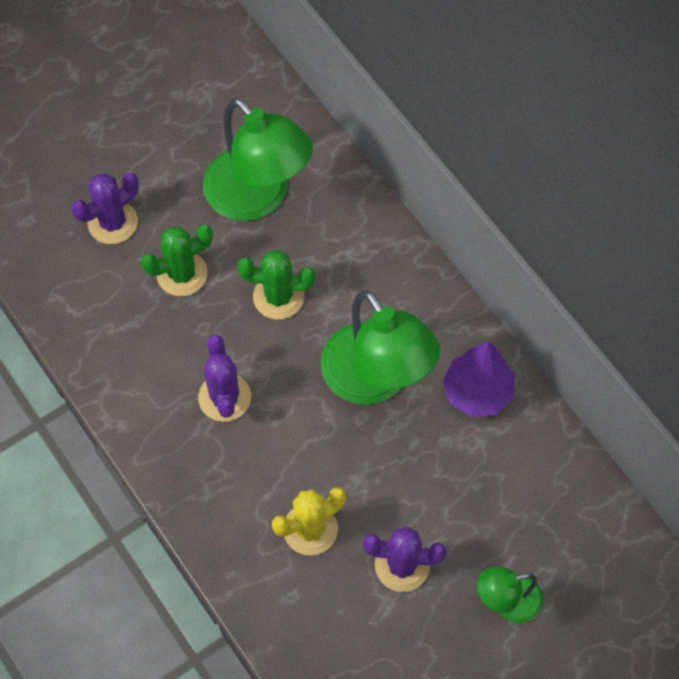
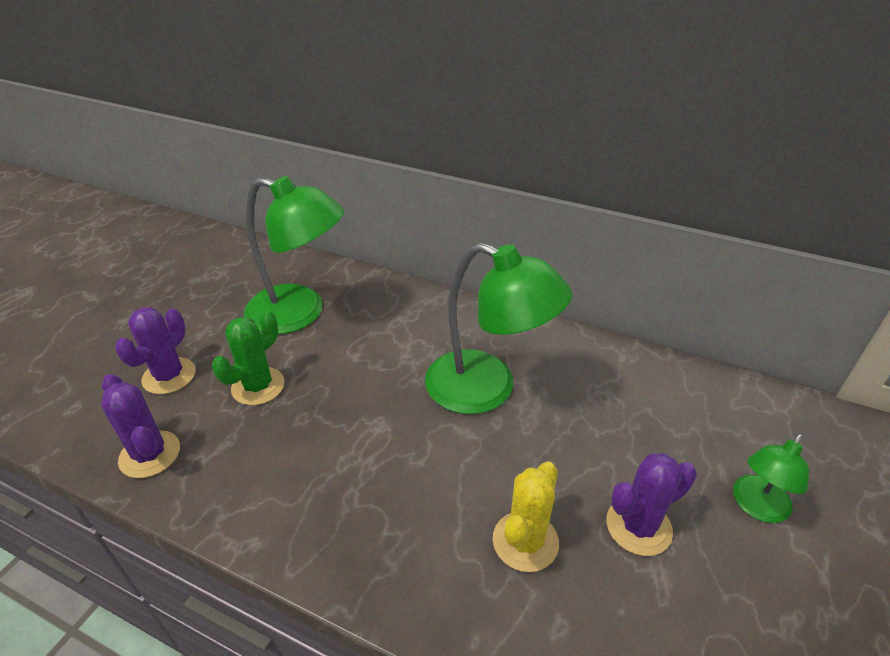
camera: 30 degrees left, 25 degrees down
purple cactus [198,335,251,422] -> purple cactus moved to [101,374,180,478]
green cactus [237,250,315,320] -> none
purple tree [443,341,514,417] -> none

